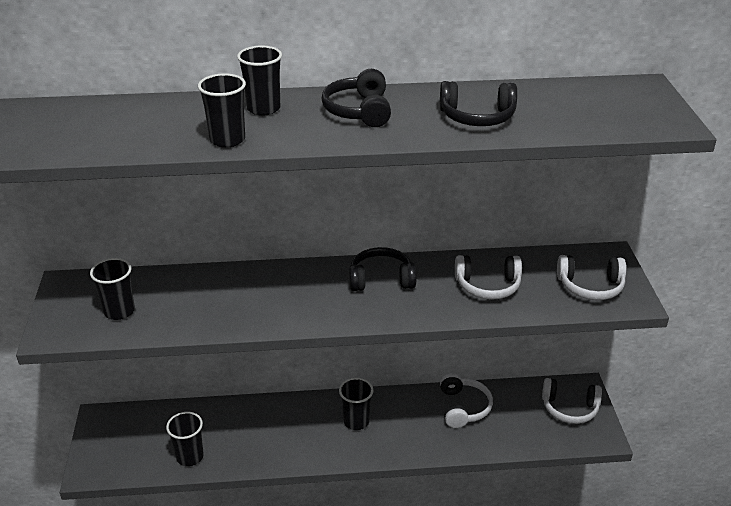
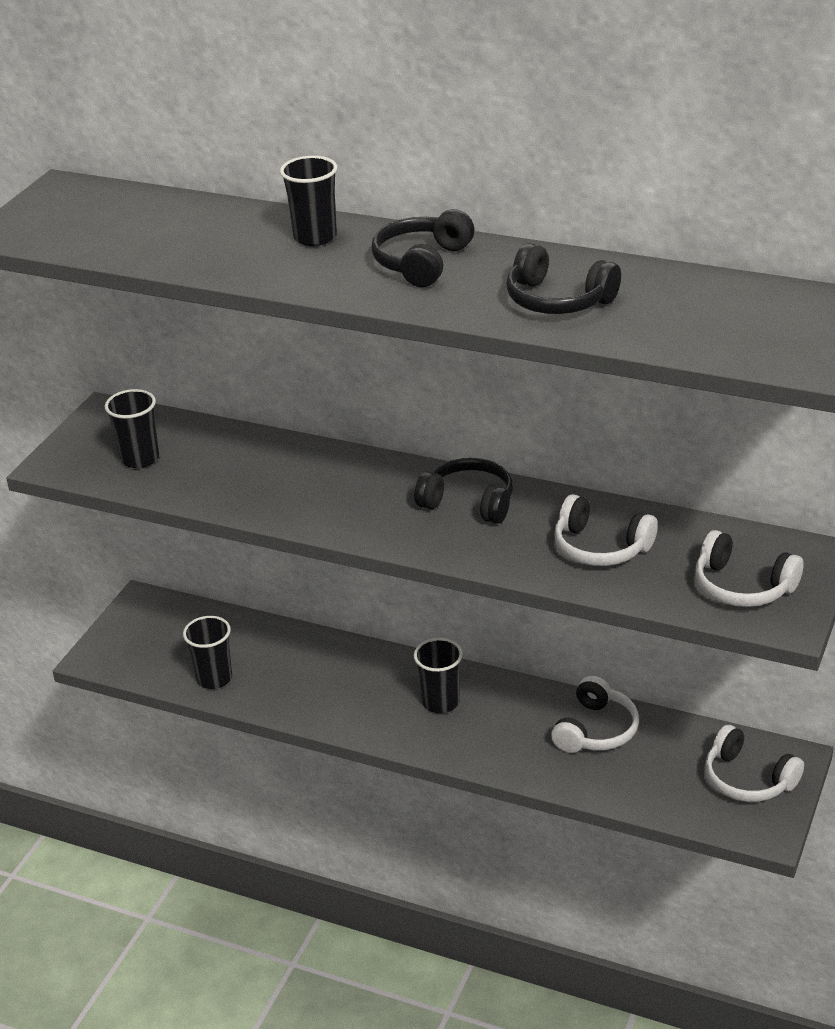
camera: 30 degrees right, 0 degrees up
black cup [198,73,246,148] -> none

